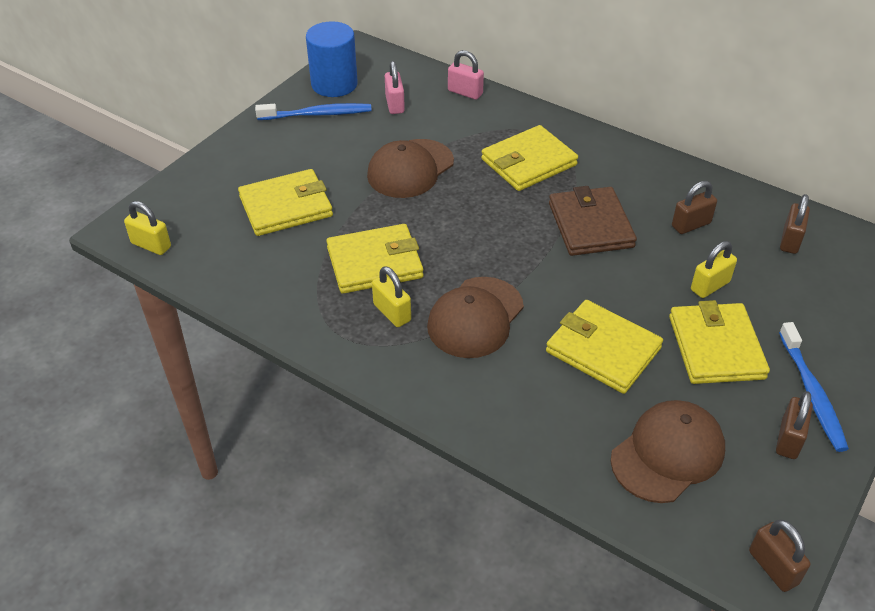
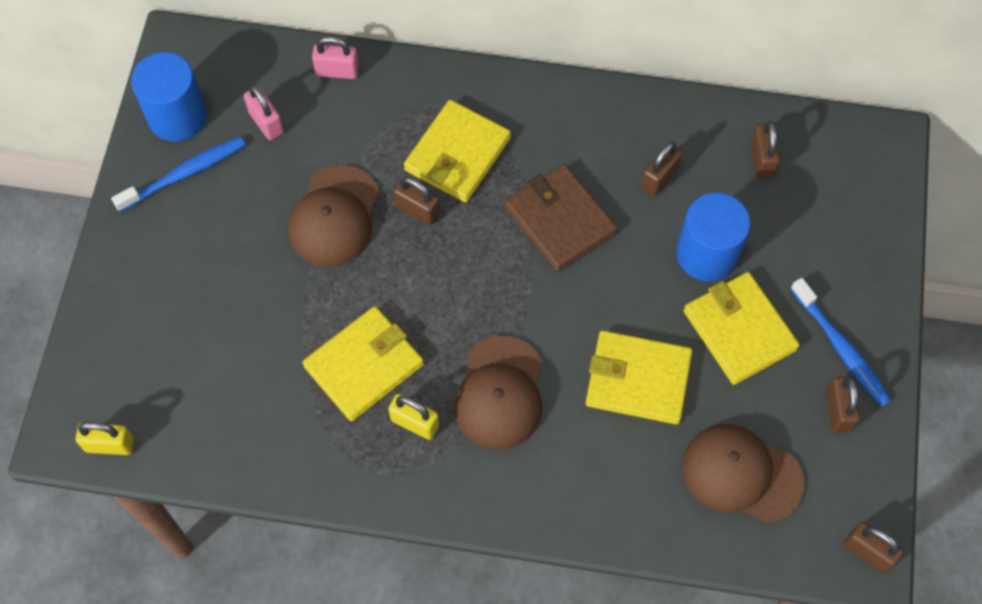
camera: 25 degrees left, 20 degrees up
yellow wallet [238,169,333,236] -> none
brown cap [611,400,725,503] -> brown cap turned 90 degrees counterclockwise [682,424,804,523]
yellow padlock [691,241,737,298] -> blue cylinder [676,193,751,282]
none -> brown padlock [393,177,440,226]

